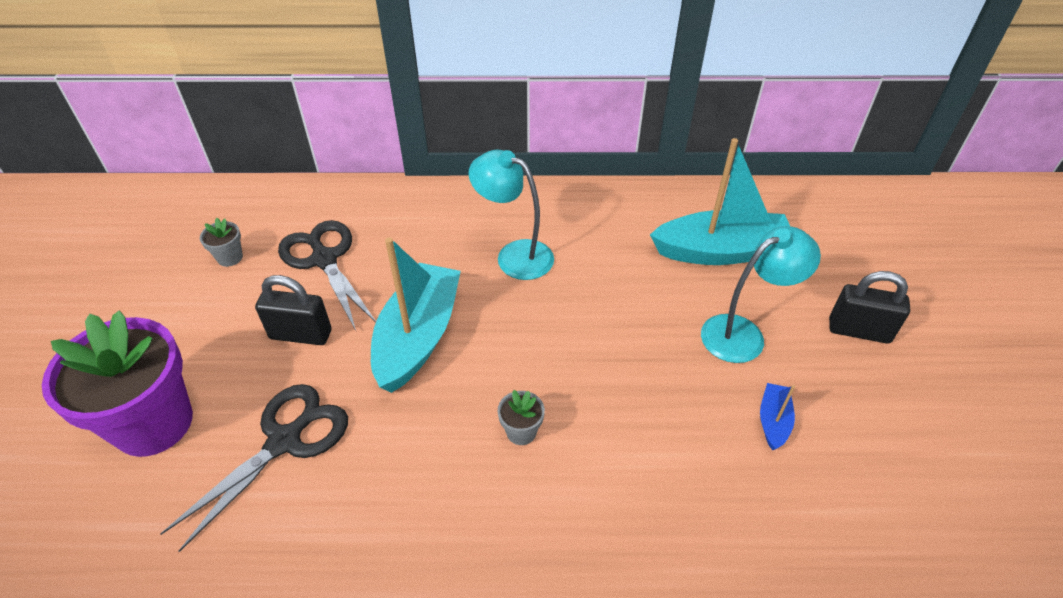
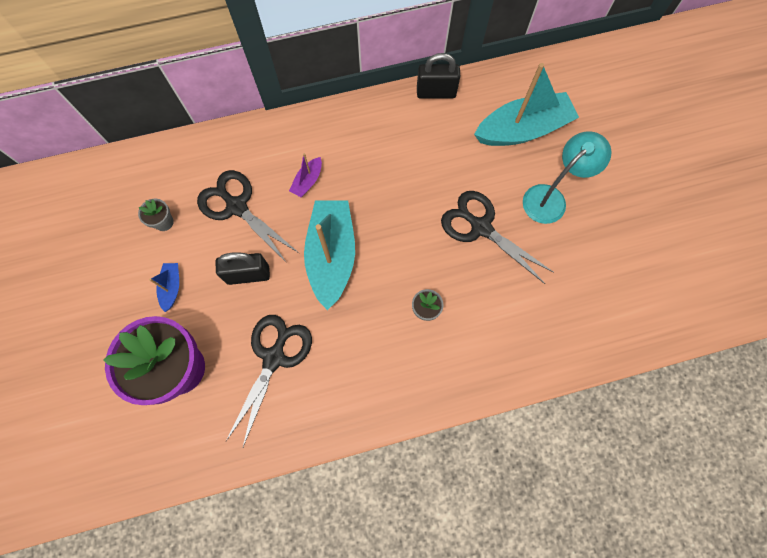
camera: 15 degrees left, 25 degrees up
turquoise lamp [469,150,554,280] -> none
blue boat [760,383,795,450] -> blue boat moved to [149,263,179,312]
black padlock [829,271,911,343] -> black padlock moved to [417,53,460,99]
none -> purple boat [289,153,322,197]
none -> black scissors [441,191,554,284]

